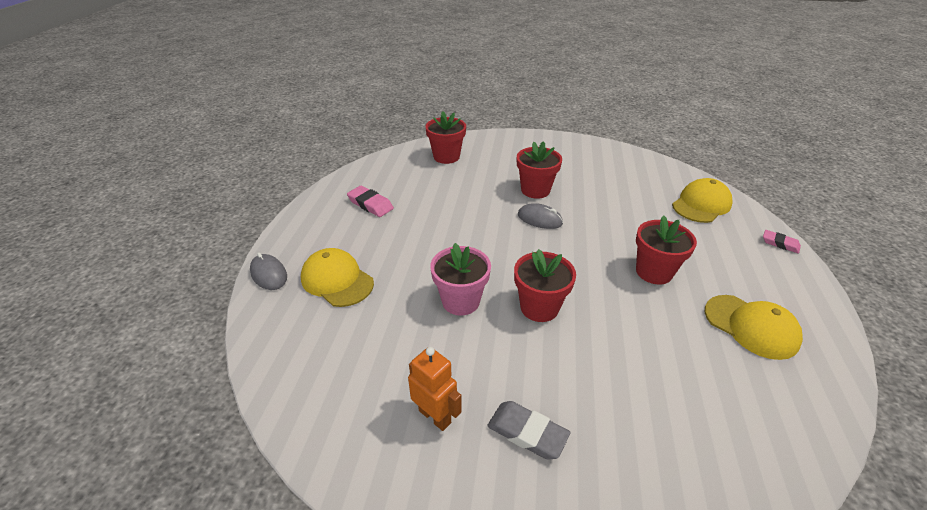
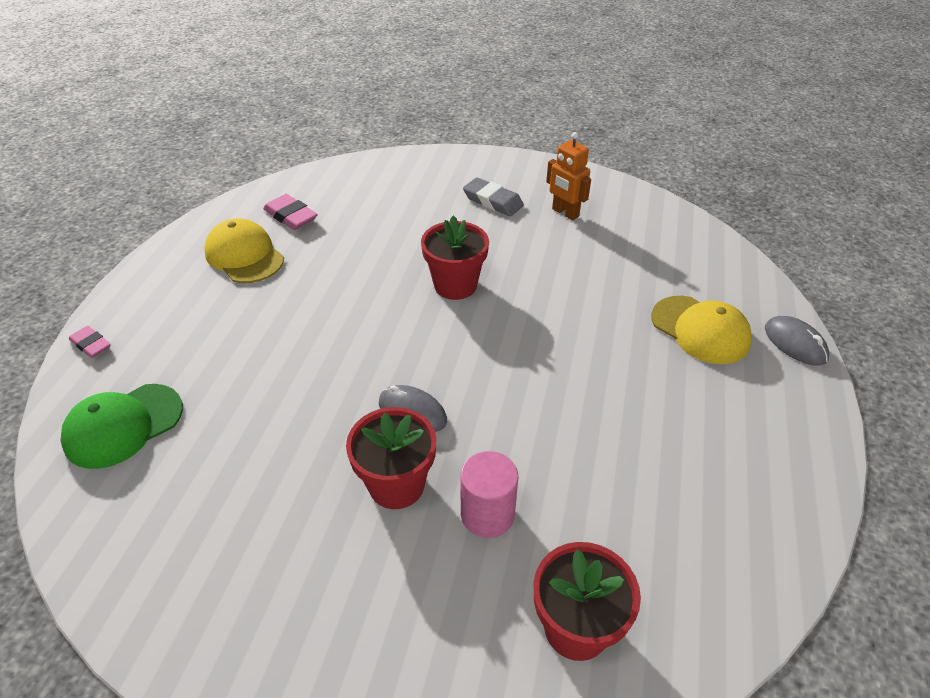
camera: 175 degrees left, 5 degrees up
pink eraser [347,186,394,217] -> pink eraser moved to [263,194,318,230]
pink flower pot [430,243,491,316] -> none
red flower pot [636,215,697,285] -> none
yellow cap [672,178,732,223] -> green cap [61,384,183,469]
none -> pink cylinder [460,451,519,538]

